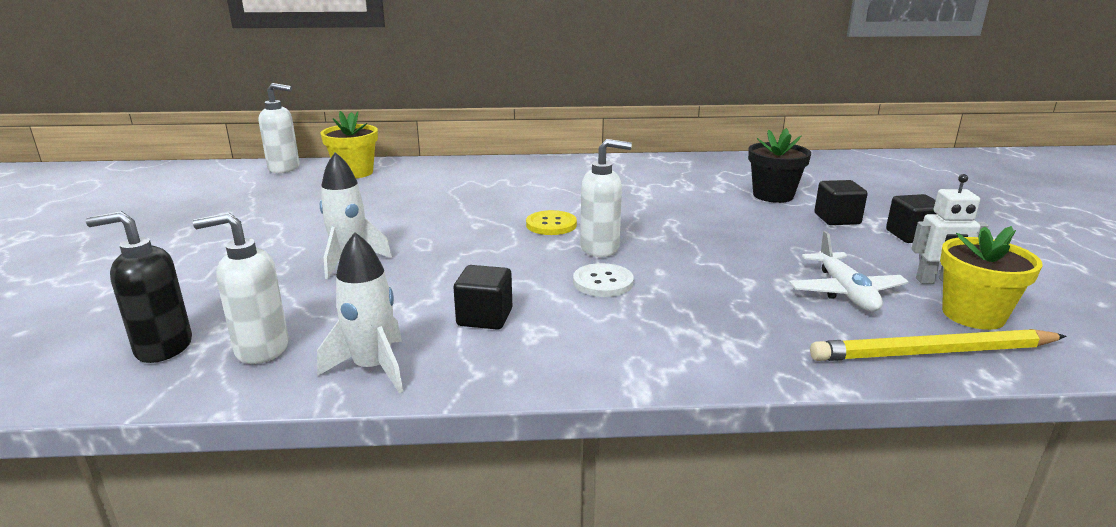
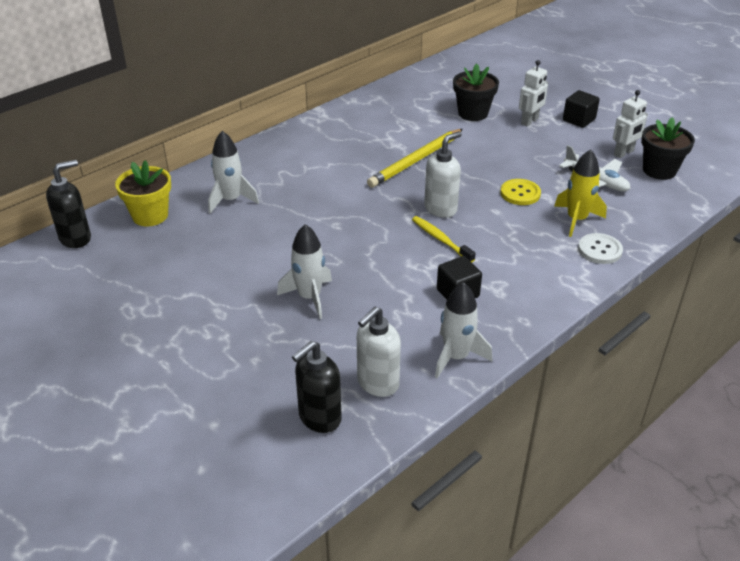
camera: 40 degrees left, 15 degrees up
white soap dispenser [259,83,300,173] -> black soap dispenser [46,160,91,248]
yellow button [526,210,577,235] -> yellow button moved to [501,179,541,205]
white button [573,263,634,297] -> white button moved to [578,233,623,264]
yellow pencil [810,329,1067,361] -> yellow pencil moved to [367,129,463,188]
black cube [814,180,868,225] -> white robot [519,60,548,126]
yellow flower pot [940,226,1043,330] -> black flower pot [641,117,695,180]
none -> white rocket [208,131,259,214]
none -> yellow toothbrush [412,216,476,262]
none -> yellow rocket [554,149,607,237]

